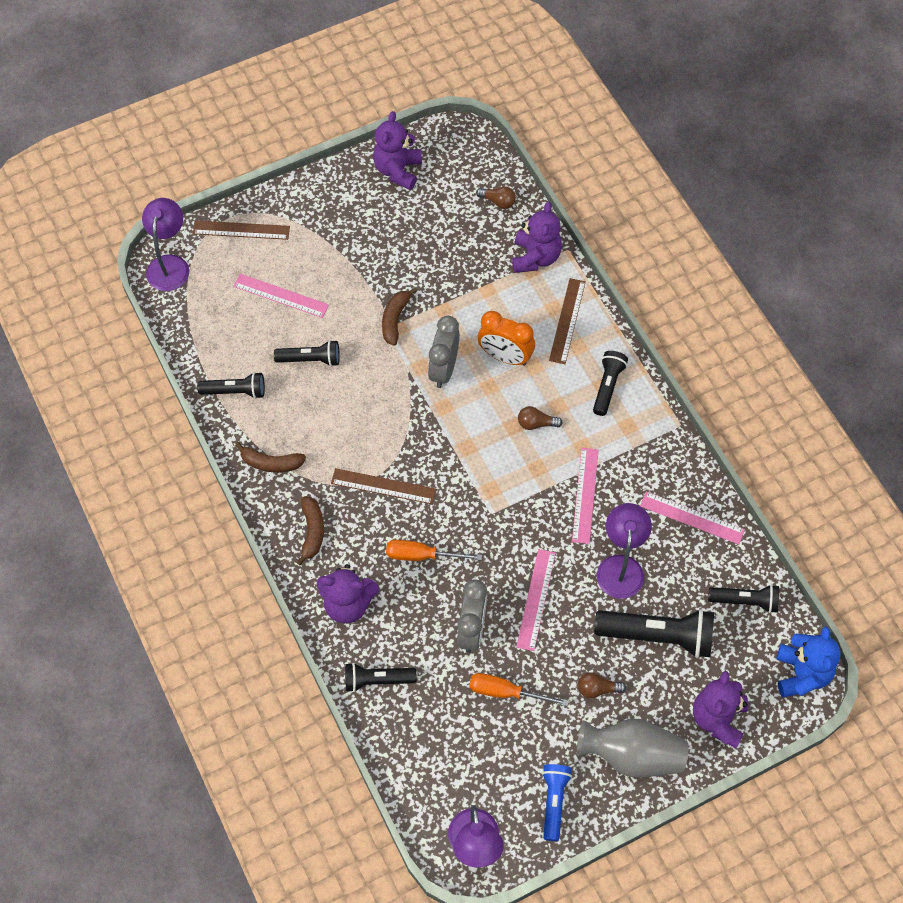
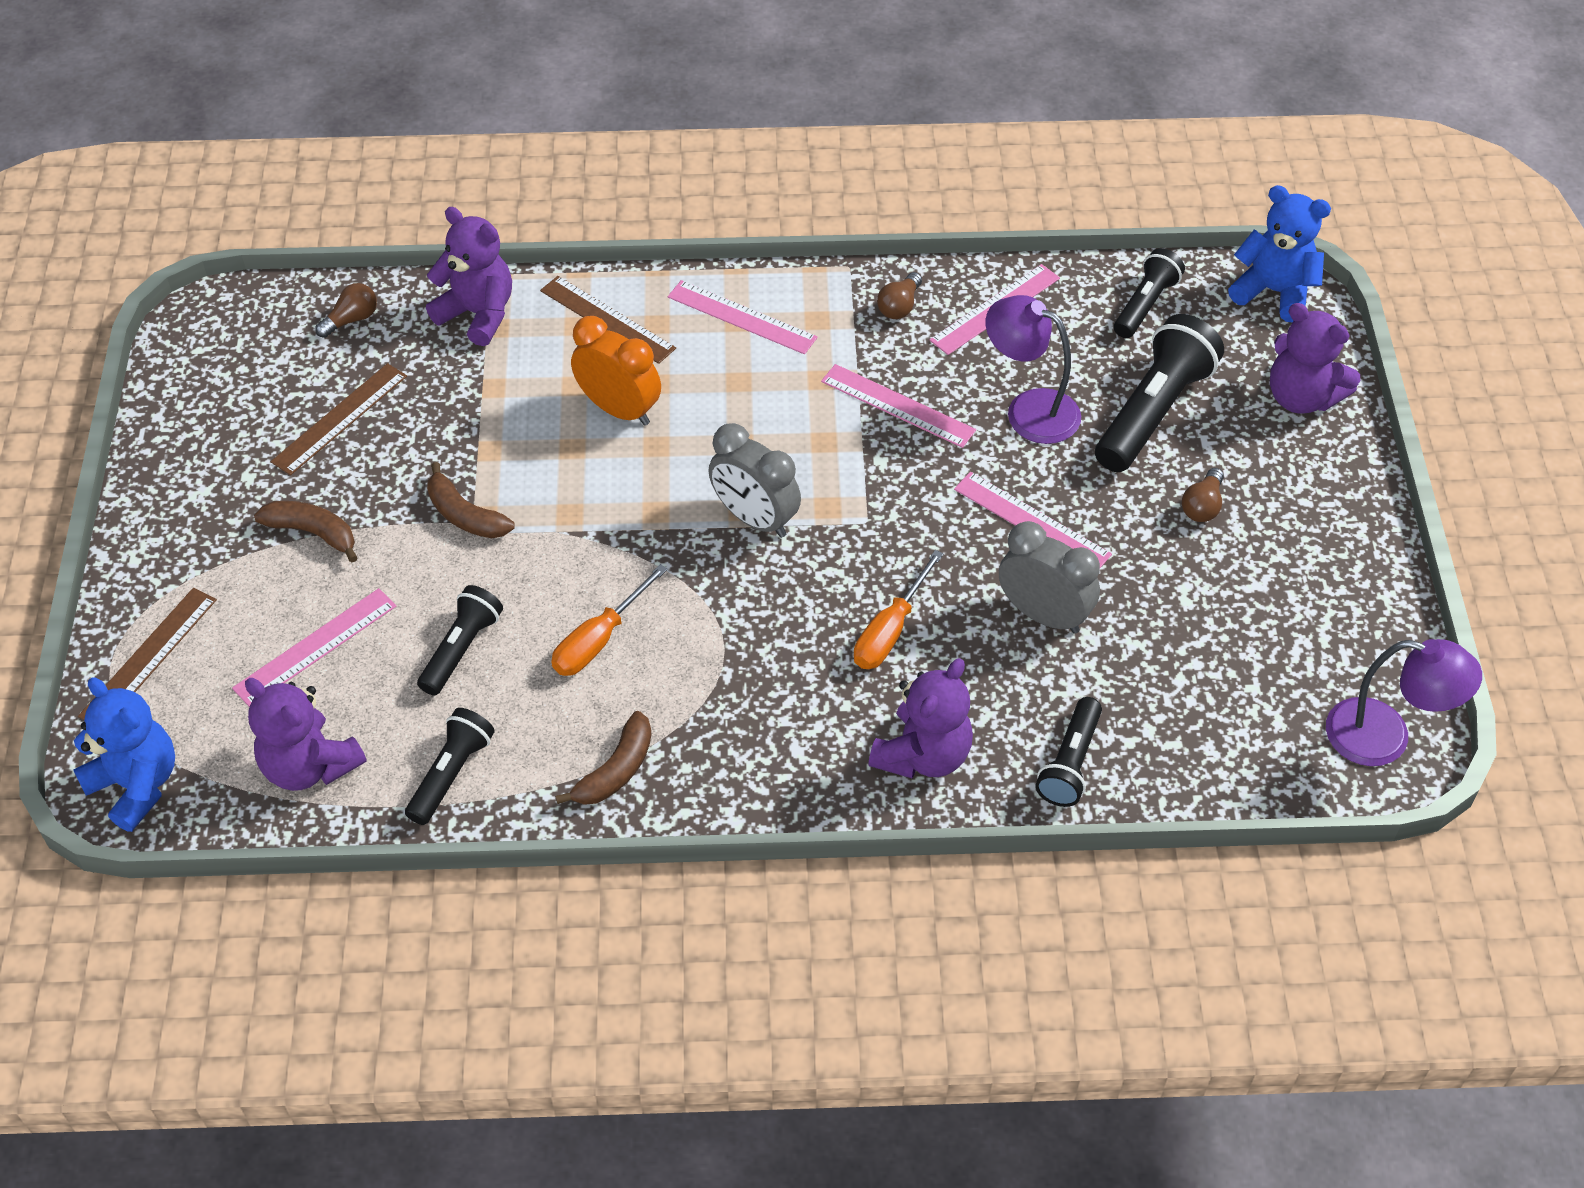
camera: 65 degrees left, 10 degrees down
purple lamp [142,198,189,291] -> blue teddy bear [73,677,175,832]
brown banana [296,496,324,565] -> brown banana moved to [254,501,358,562]
brown ruler [331,468,436,504] -> brown ruler moved to [271,363,407,475]
purple teddy bear [373,111,422,190] -> purple teddy bear moved to [245,678,367,791]
grey clock [428,316,460,388] -> grey clock moved to [709,423,801,538]
orange screwdriver [470,673,569,706] -> orange screwdriver moved to [551,564,668,676]
orange clock [478,311,535,366] -> orange clock turned 105 degrees counterclockwise [571,316,661,426]
brown light bulb [518,406,563,430] -> brown light bulb moved to [877,272,922,319]
blue flashlight [542,764,572,841] -> none
grey vase [577,719,689,778] -> none
black flashlight [593,351,628,416] -> pink ruler [668,280,818,354]

